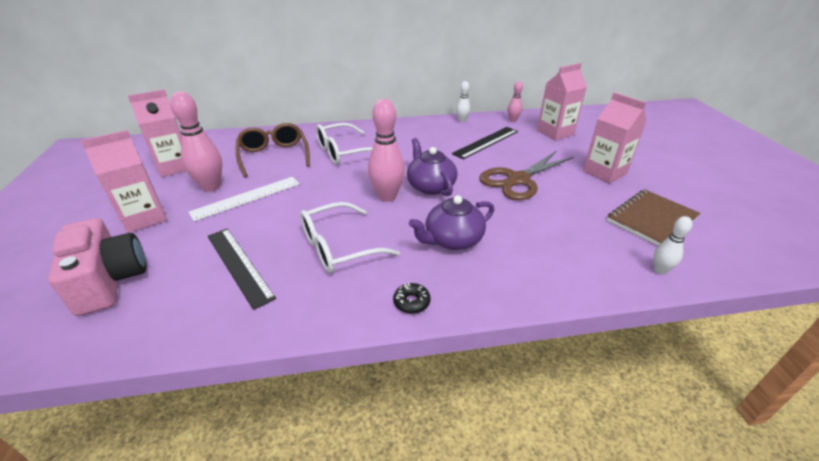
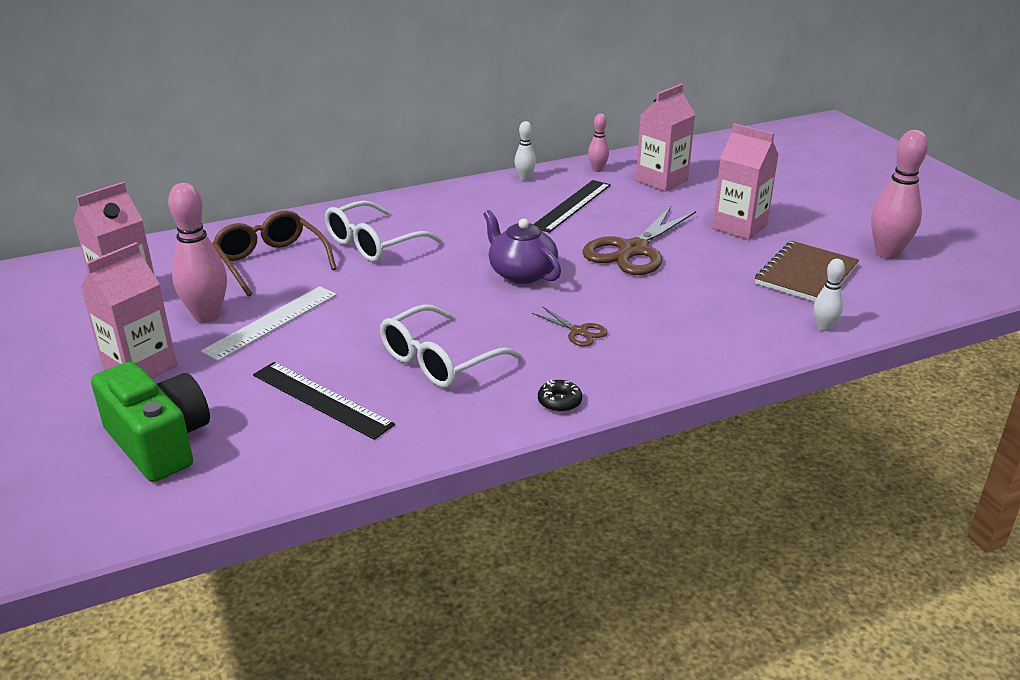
camera: 15 degrees left, 5 degrees down
pink camera [48,218,147,316] -> green camera [91,362,210,482]
pink bowling pin [368,99,405,202] -> pink bowling pin moved to [871,130,928,259]
purple teapot [409,195,494,250] -> brown scissors [532,306,608,347]

